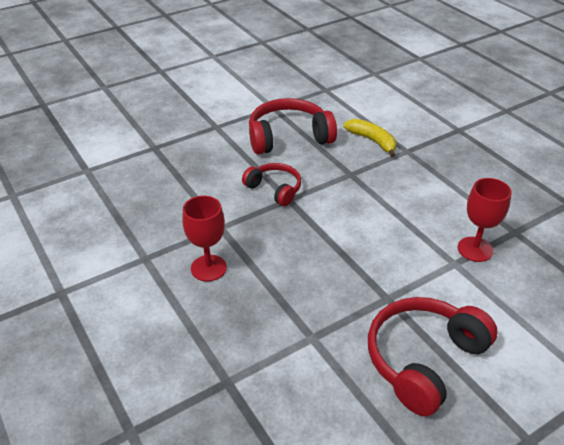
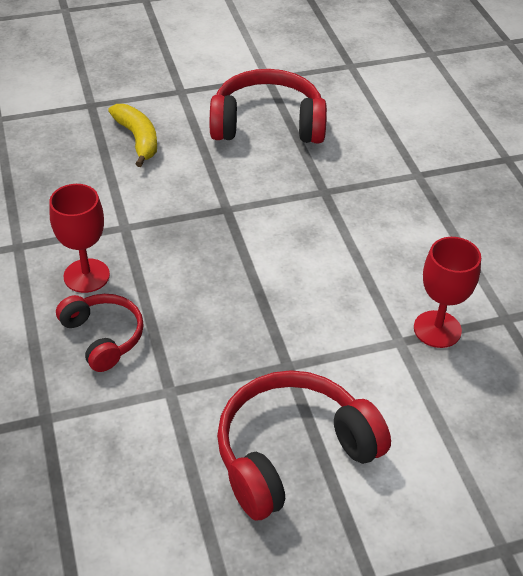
camera: 15 degrees right, 5 degrees up
red headphones [242,163,301,206] -> red headphones moved to [56,294,144,372]
yellow banana [343,119,396,157] -> yellow banana moved to [108,104,157,167]

